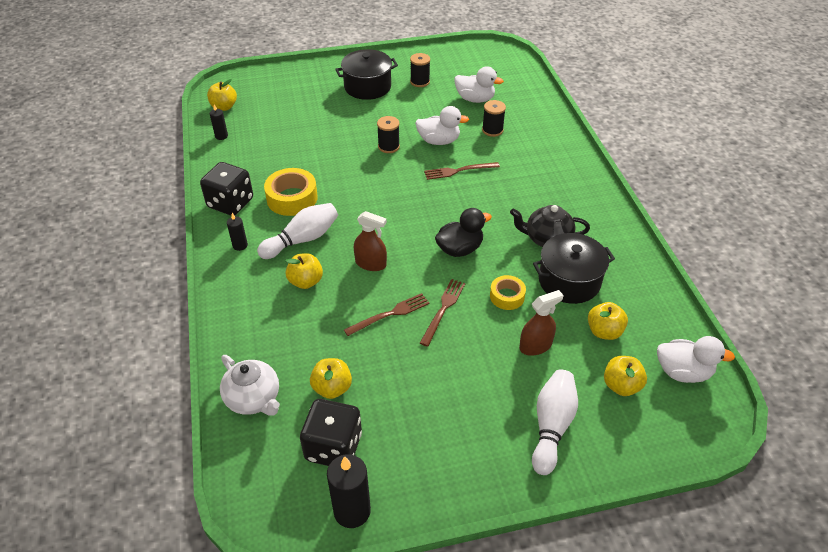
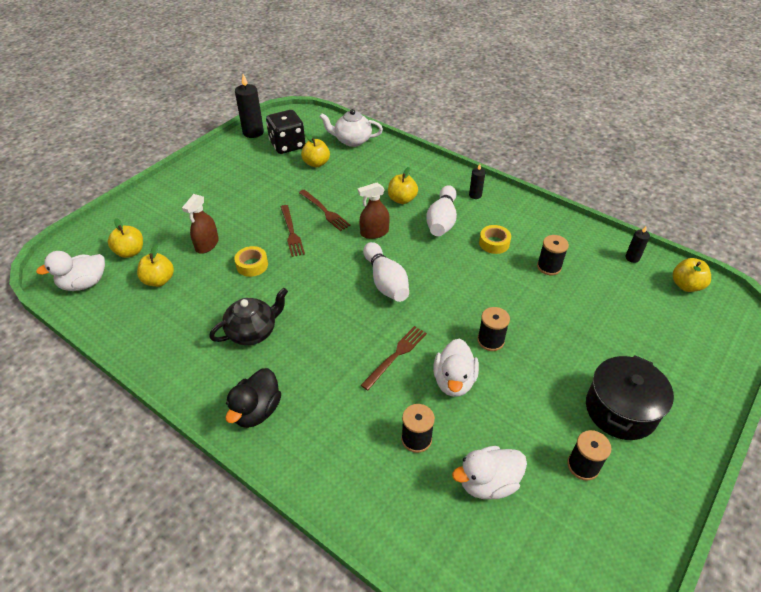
camera: 140 degrees right, 0 degrees up
black dice [200,162,253,216] -> none
yellow tape [264,168,318,216] -> yellow tape [479,225,511,254], size x0.61
brown fork [344,293,430,336] -> brown fork turned 60 degrees counterclockwise [299,190,351,231]
white duck [415,106,469,145] -> white duck turned 45 degrees counterclockwise [433,339,479,397]
black duck [435,208,492,257] -> black duck moved to [225,368,281,428]
white bowling pin [532,369,578,475] -> white bowling pin moved to [363,242,409,302]
black pot [533,233,615,304] -> none
none -> black spool [537,235,569,275]

